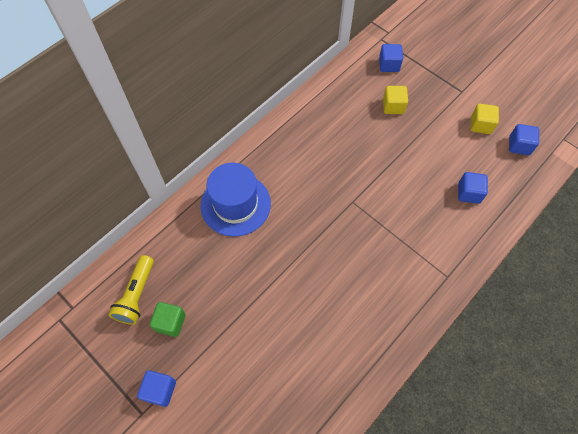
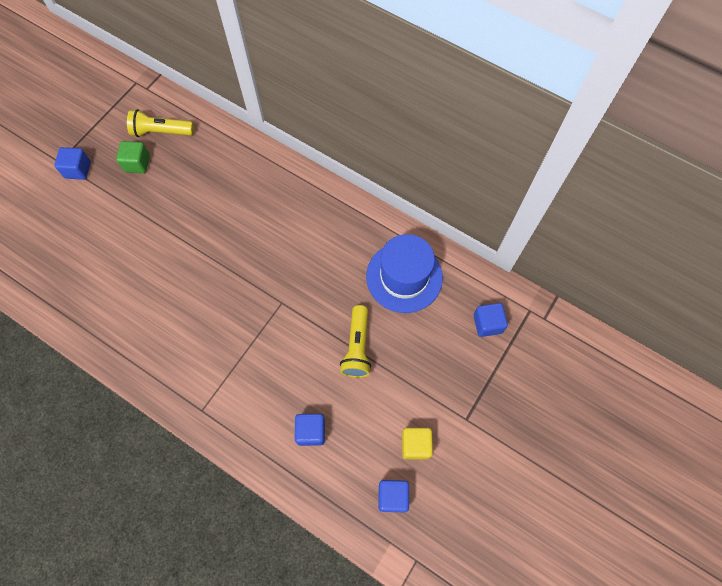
camera: 80 degrees right, 5 degrees up
blue hat [201,163,271,236] -> blue hat moved to [366,234,443,313]
yellow cube [383,86,408,114] -> none
none -> yellow flashlight [340,305,371,378]

